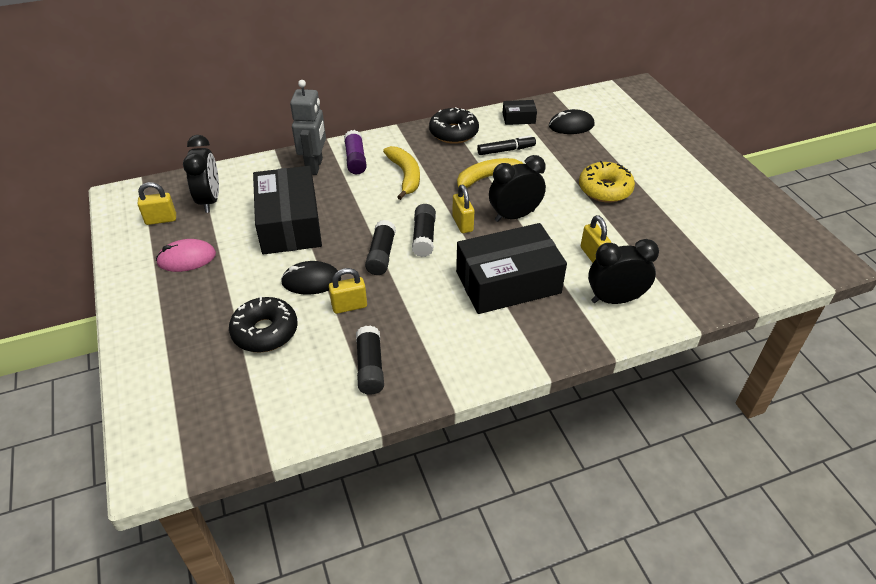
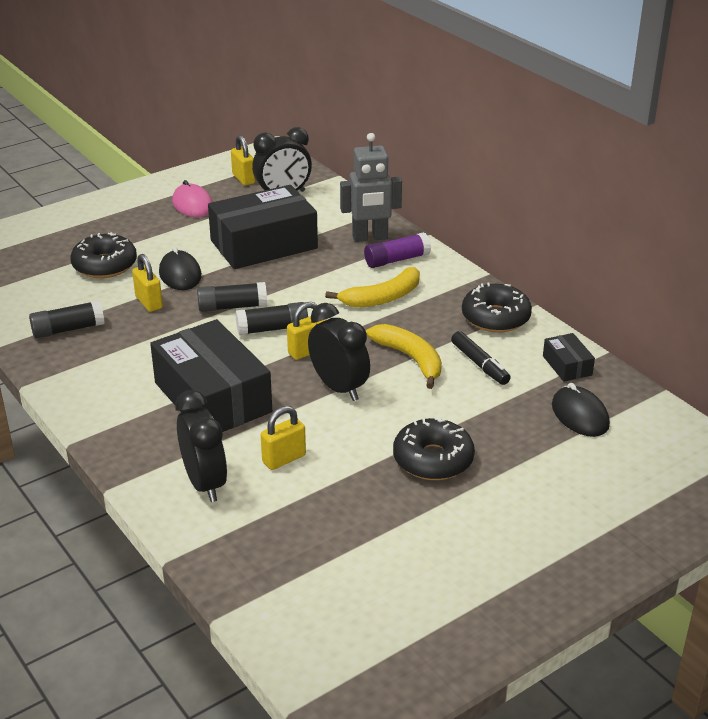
camera: 75 degrees right, 10 degrees down
yellow donut [579,161,635,203] -> black donut [393,417,475,480]

